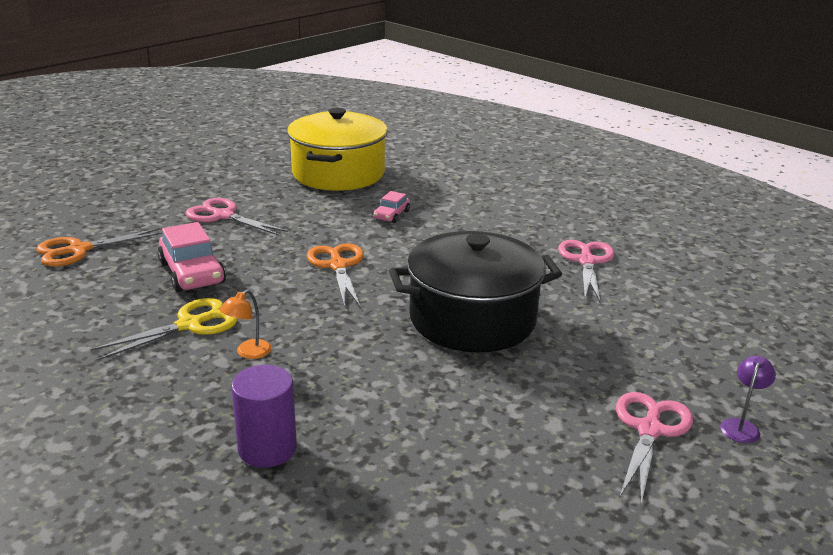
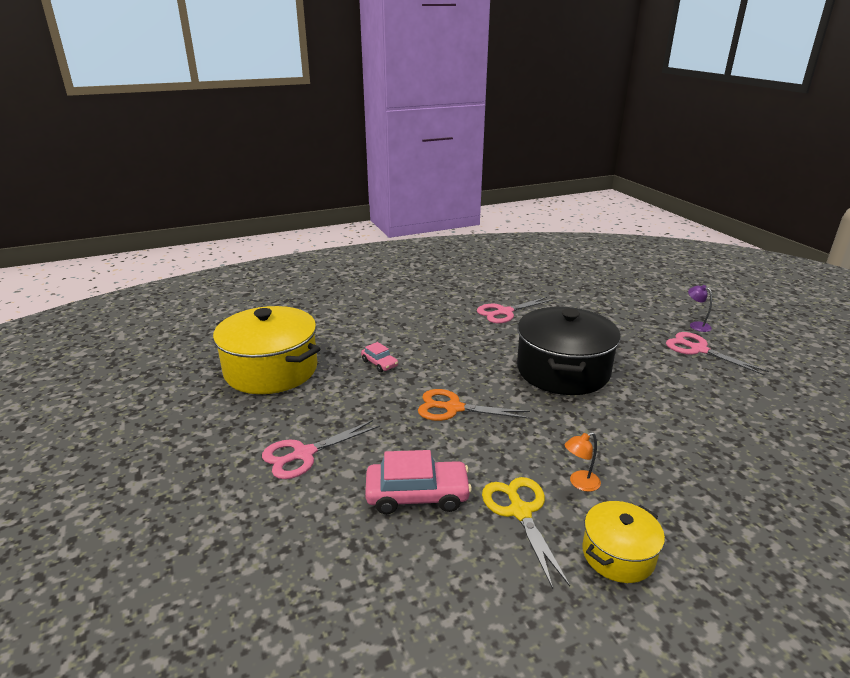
camera: 65 degrees left, 0 degrees up
orange scissors [36,228,163,266] -> none
orange lamp [220,290,272,359] -> orange lamp turned 90 degrees clockwise [564,432,601,492]
purple cylinder [231,365,297,468] -> none
pink scissors [558,240,614,302] -> pink scissors turned 60 degrees counterclockwise [477,297,553,324]
none -> yellow pot [582,501,665,583]

